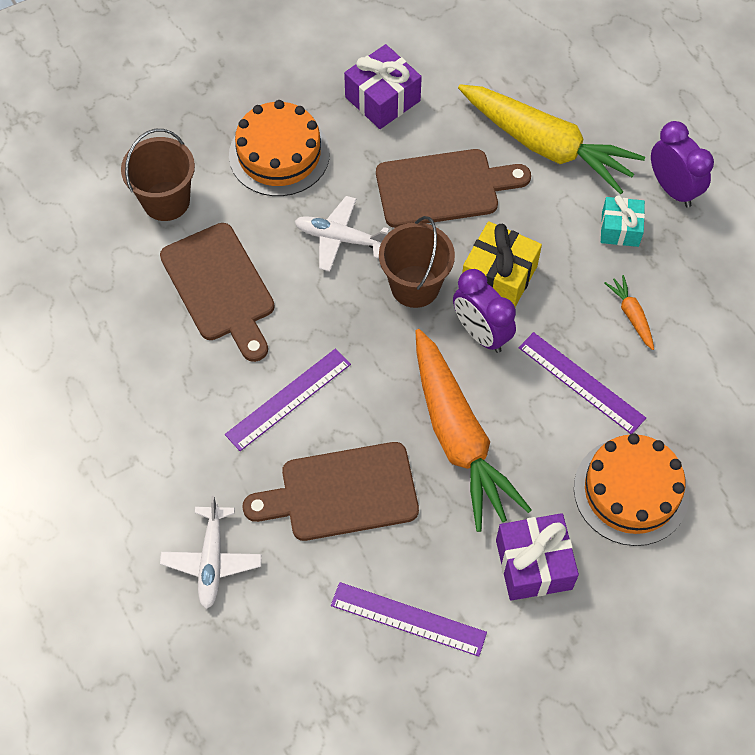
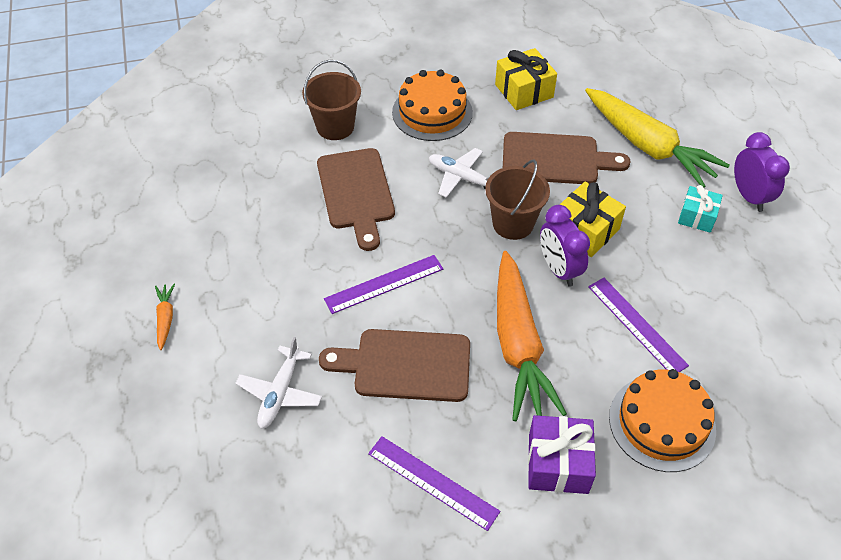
camera: 15 degrees right, 10 degrees down
purple gift [344,44,422,129] -> yellow gift [495,48,557,110]
orange carrot [604,275,654,350] -> orange carrot moved to [155,284,175,350]

